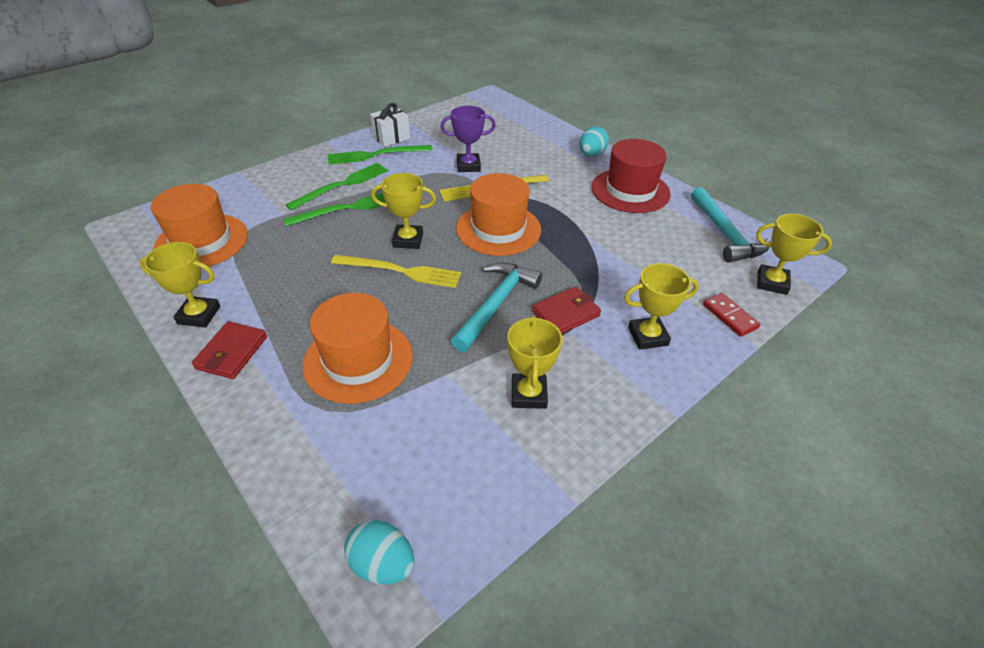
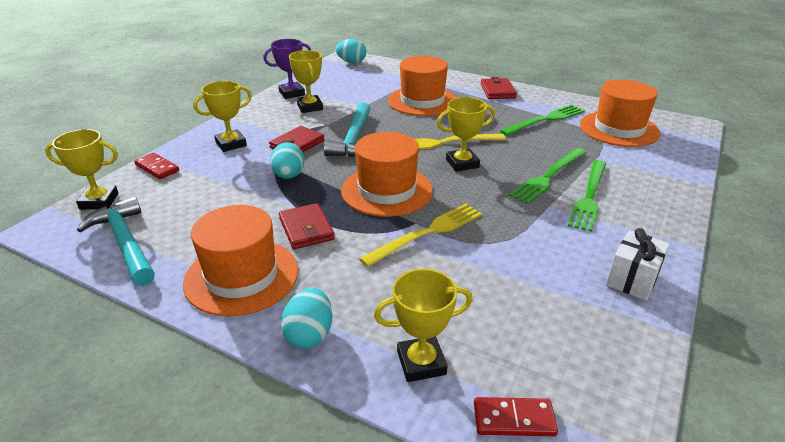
camera: 160 degrees right, 10 degrees down
yellow trophy [139,242,220,328] -> yellow trophy moved to [374,269,473,382]
green fork [328,145,433,164] -> green fork moved to [500,105,585,136]
purple trophy [440,106,496,172] -> purple trophy moved to [263,39,311,99]
red hat [592,139,671,213] -> orange hat [183,205,299,317]
none -> turquoise egg [270,142,305,179]
none -> red wallet [279,203,335,249]
none -> red domino [474,397,558,436]

